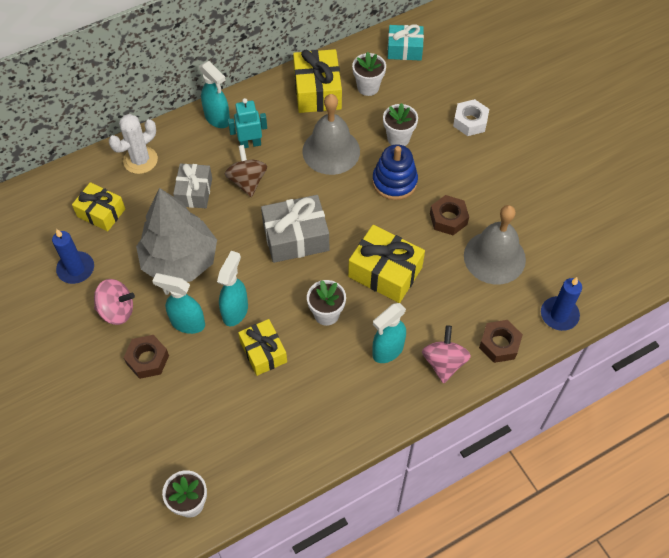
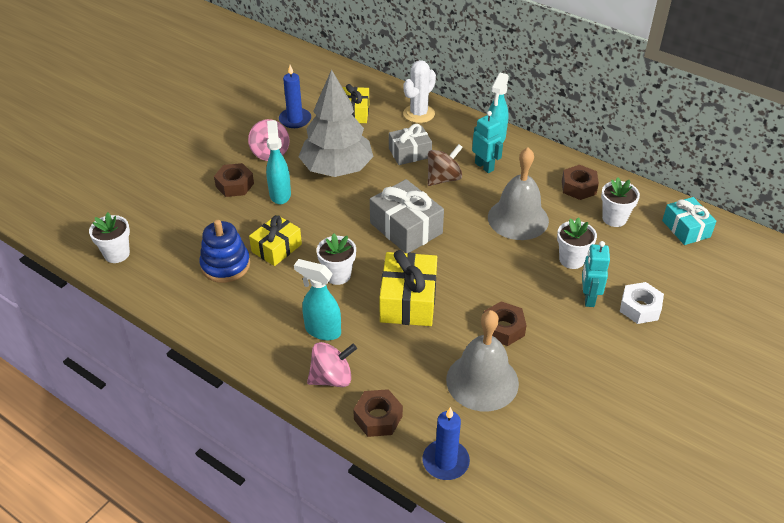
camera: 65 degrees right, 15 degrees down
white cactus [109,114,158,174] -> white cactus turned 75 degrees counterclockwise [403,60,436,123]
turquoise spray bottle [217,251,248,326] -> none
yellow gift [293,49,342,113] -> brown nut [562,165,599,200]
blue stacking toy [372,144,418,200] -> blue stacking toy moved to [199,220,250,283]
none -> turquoise robot [582,241,610,307]

